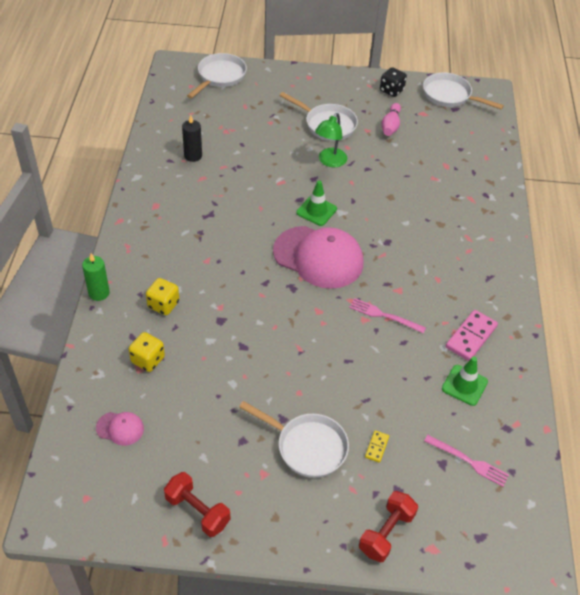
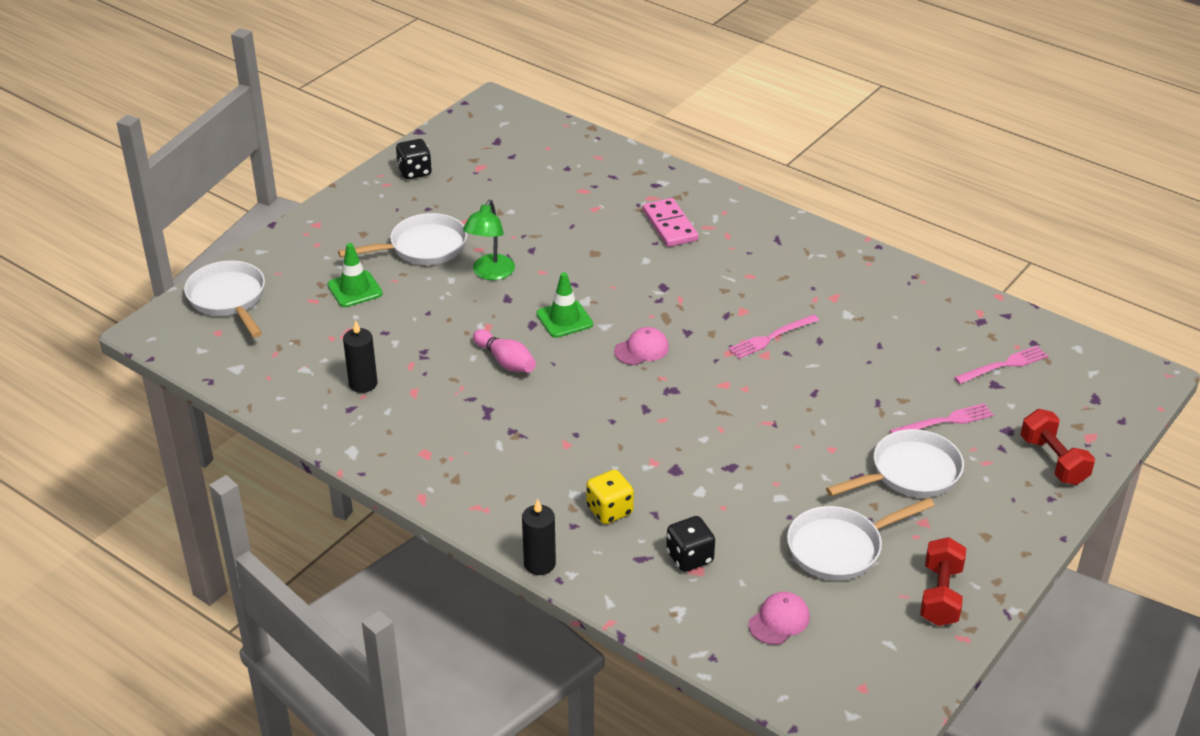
camera: 55 degrees left, 10 degrees down
green candle [82,254,110,301] -> black candle [522,499,556,575]
yellow dice [129,332,165,372] -> black dice [666,516,715,572]
red dumbbell [164,472,230,537] -> red dumbbell turned 60 degrees counterclockwise [920,537,966,626]
pink cap [273,226,364,289] -> pink cap [614,327,669,365], size x0.44
green lamp [315,113,347,167] -> green lamp turned 45 degrees clockwise [463,200,515,280]
yellow domino [365,430,389,463] -> pink fork [890,403,994,433]
pink bowling pin [381,103,401,136] -> pink bowling pin moved to [473,329,536,372]
white pan [423,73,504,110] -> white pan moved to [787,498,935,580]
green traffic cone [442,357,488,406] -> green traffic cone moved to [328,243,383,307]
pink domino [446,310,498,361] -> pink domino moved to [643,198,699,247]

